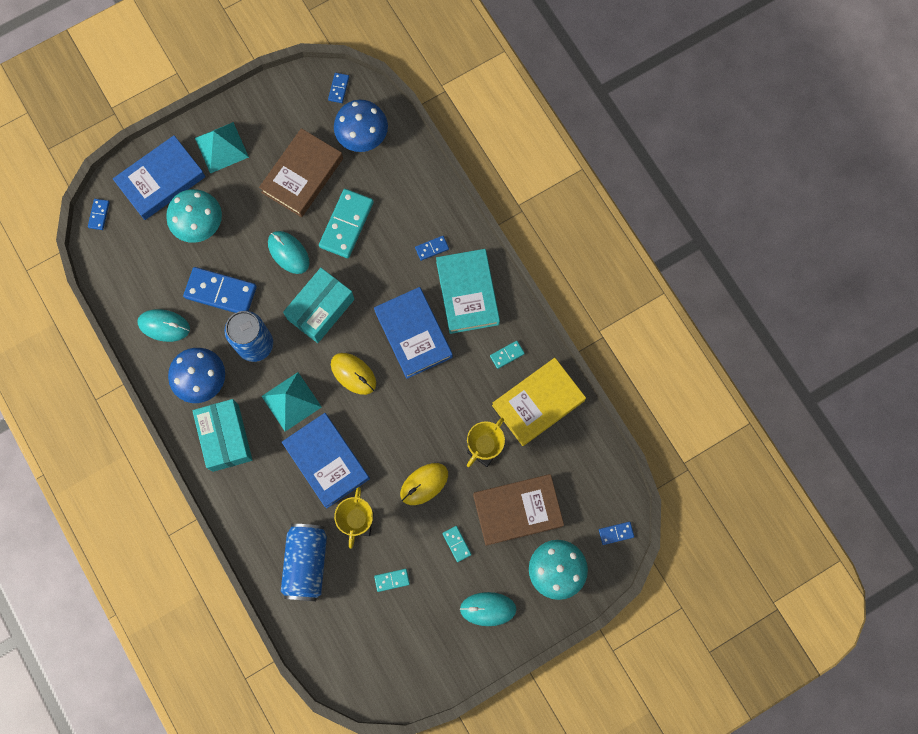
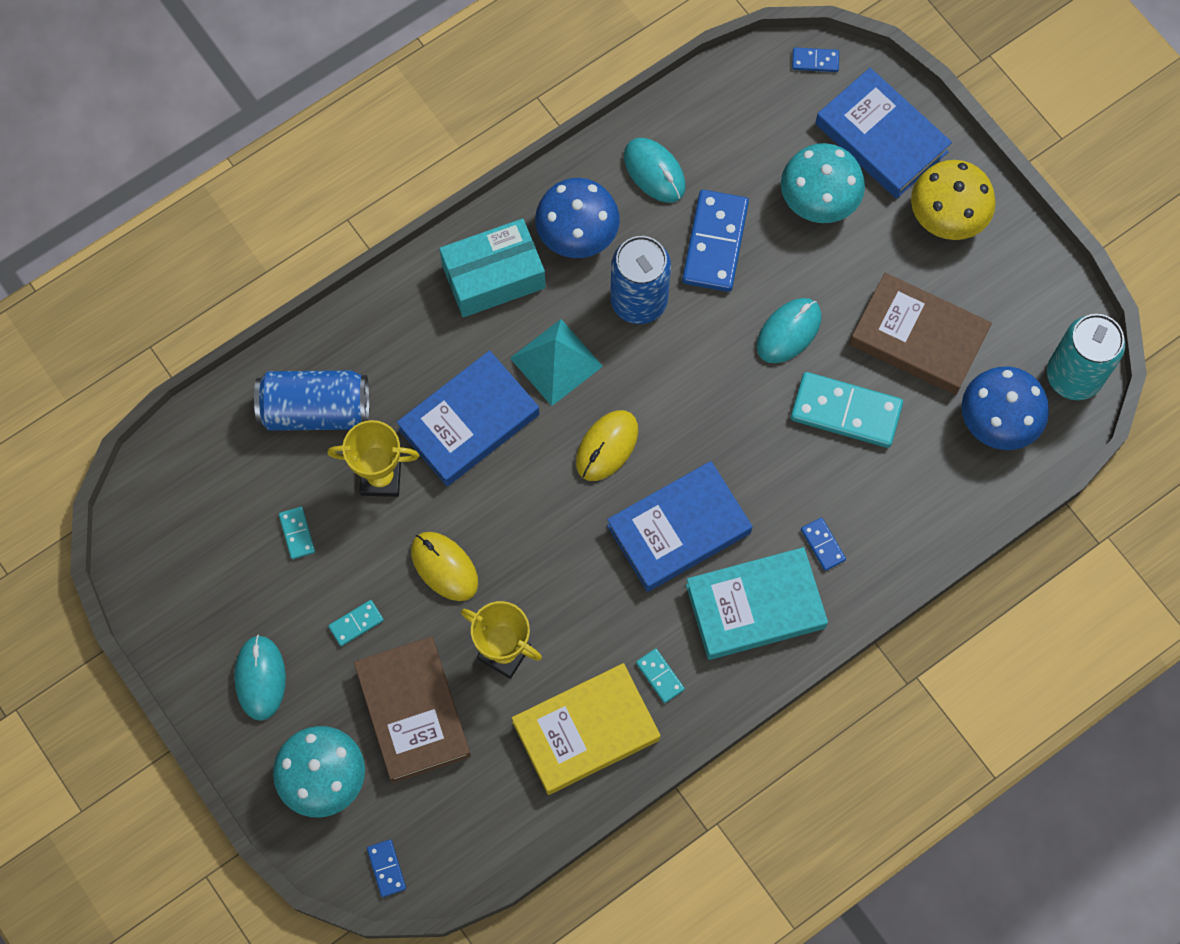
camera: 85 degrees right, 5 degrees down
turquoise mouse [138,309,190,342] -> turquoise mouse turned 45 degrees counterclockwise [624,138,686,203]
turquoise pyramid [195,122,249,173] -> yellow mushroom [911,160,996,240]
turquoise box [283,268,355,343] -> none
blue domino [328,73,349,103] -> turquoise can [1047,314,1125,400]
yellow book [492,358,586,446] -> yellow book turned 75 degrees counterclockwise [512,663,660,795]

